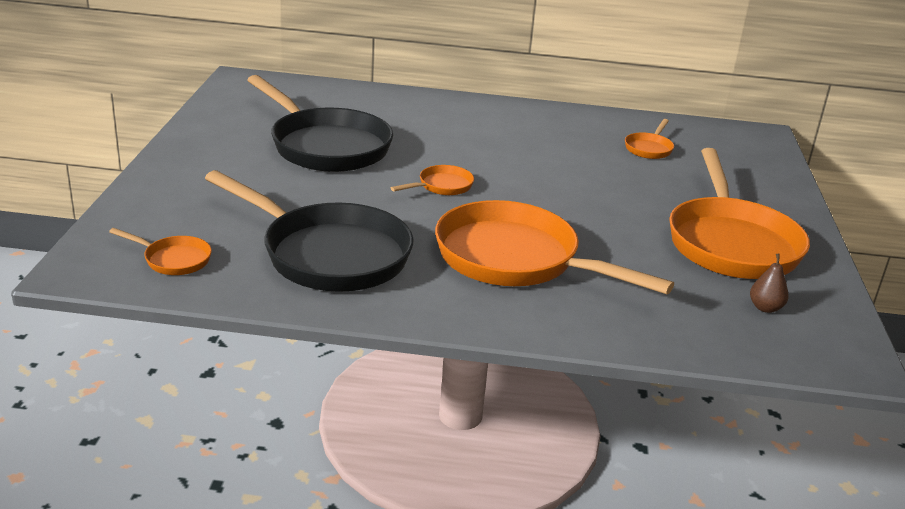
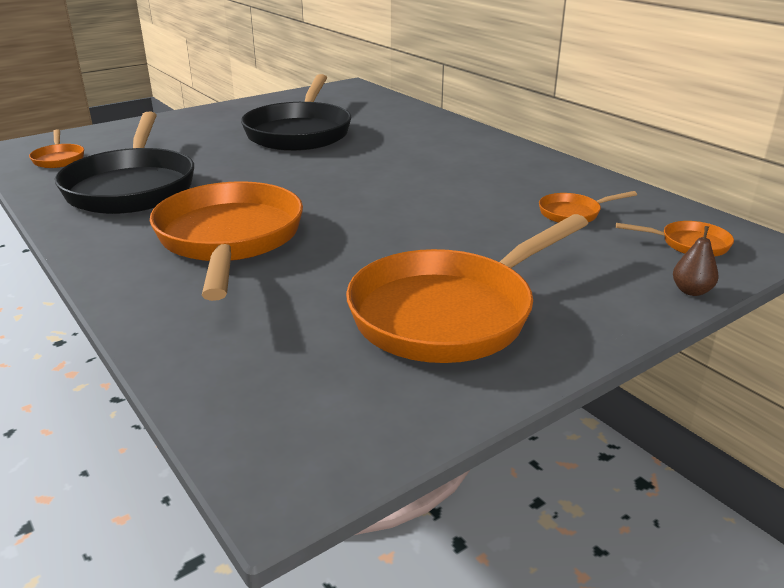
camera: 50 degrees right, 0 degrees up
orange pan [391,165,474,195] -> orange pan moved to [616,221,734,257]
brown pear [750,254,789,313] -> brown pear moved to [673,226,719,296]

